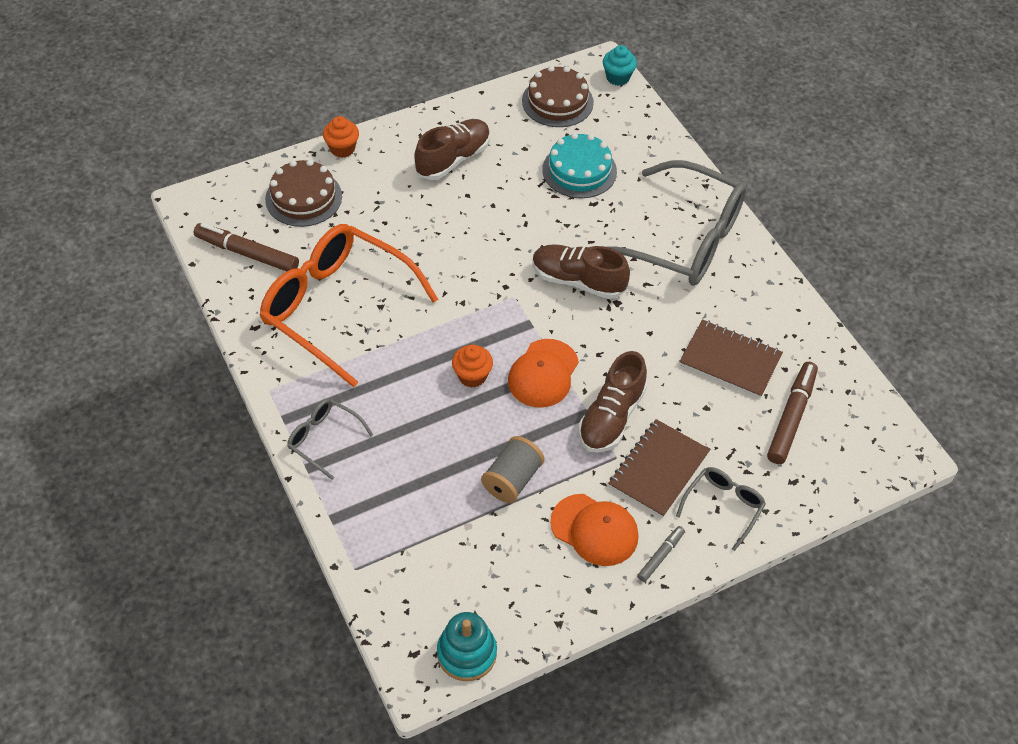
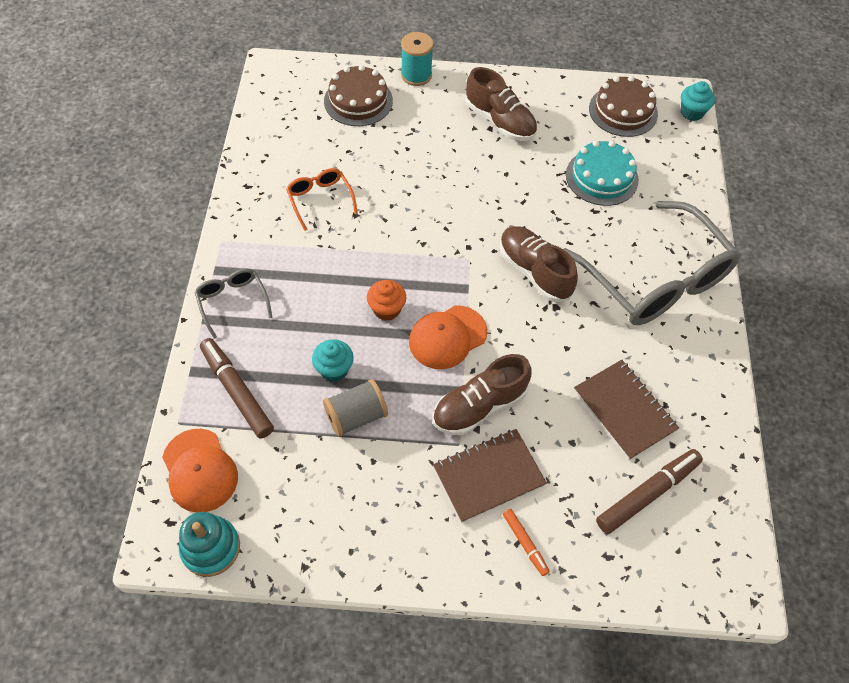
camera: 30 degrees right, 5 degrees up
brown marker [194,223,299,271] -> brown marker moved to [200,338,274,439]
orange glasses [259,224,438,387] -> orange glasses [286,168,358,231], size x0.45
orange cupcake [323,116,359,158] -> turquoise spool [401,32,433,86]
brown shoe [414,119,490,180] -> brown shoe turned 60 degrees clockwise [465,67,537,141]
orange cap [550,494,639,566] -> orange cap moved to [162,429,238,513]
grey marker [637,526,685,582] -> none
grey glasses [676,467,766,551] -> orange marker [503,509,550,576]
none -> turquoise cupcake [312,339,354,382]

